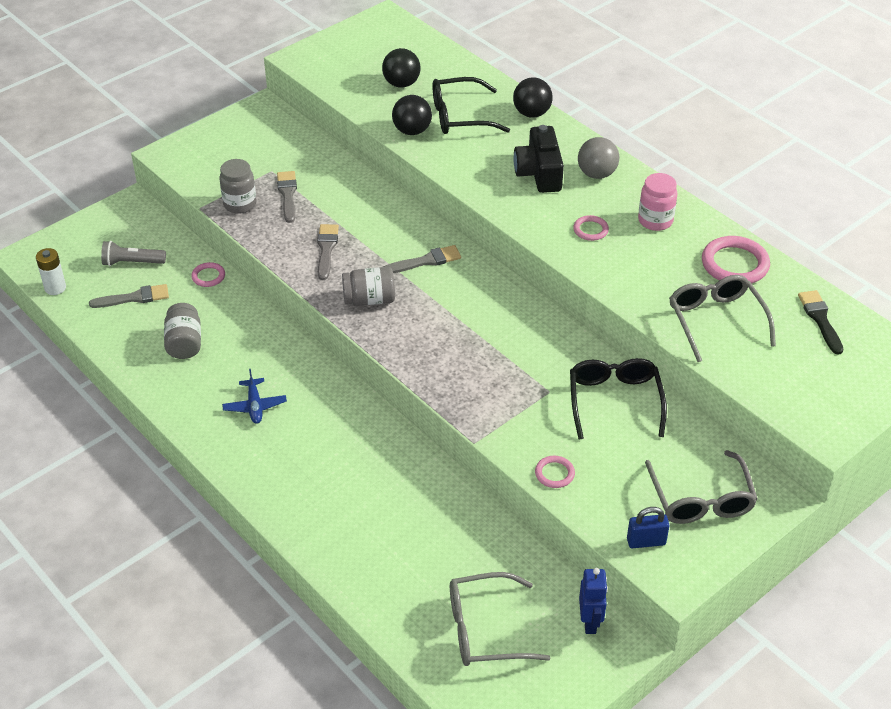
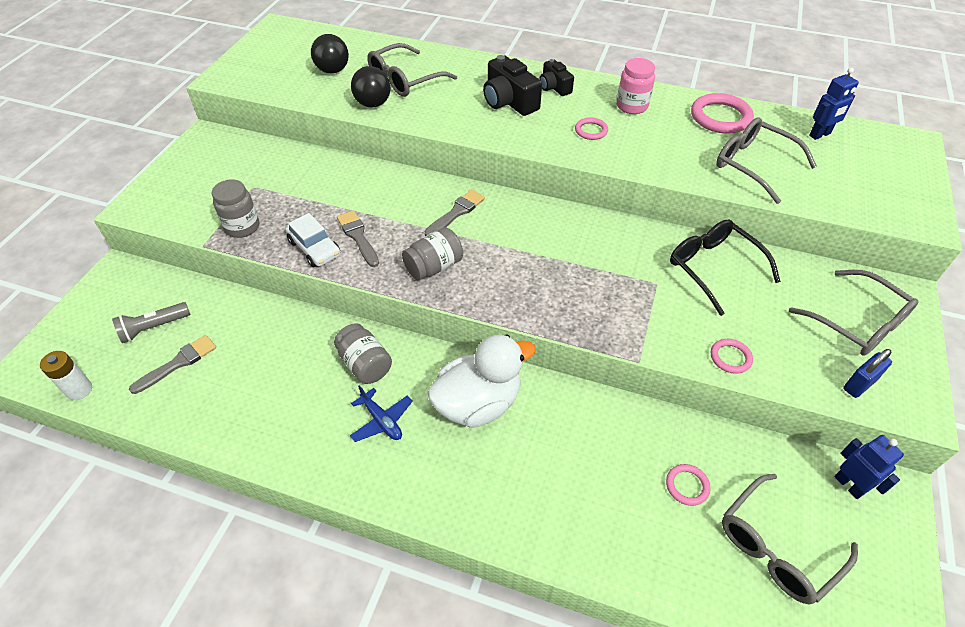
camera: 30 degrees left, 5 degrees up
grey jar [164,303,201,359] -> grey jar moved to [334,323,392,384]
pink ring [191,262,225,287] -> pink ring moved to [666,464,711,506]
grey brush [277,171,297,223] -> none
black glasses [432,77,510,134] -> grey glasses [367,43,457,97]
black ball [513,77,553,118] -> none
grey ball [578,137,619,179] -> black camera [539,59,574,96]
black brush [798,290,844,355] -> blue robot [809,68,859,140]
none -> white car [285,213,340,267]
none -> white duck [427,334,536,428]

